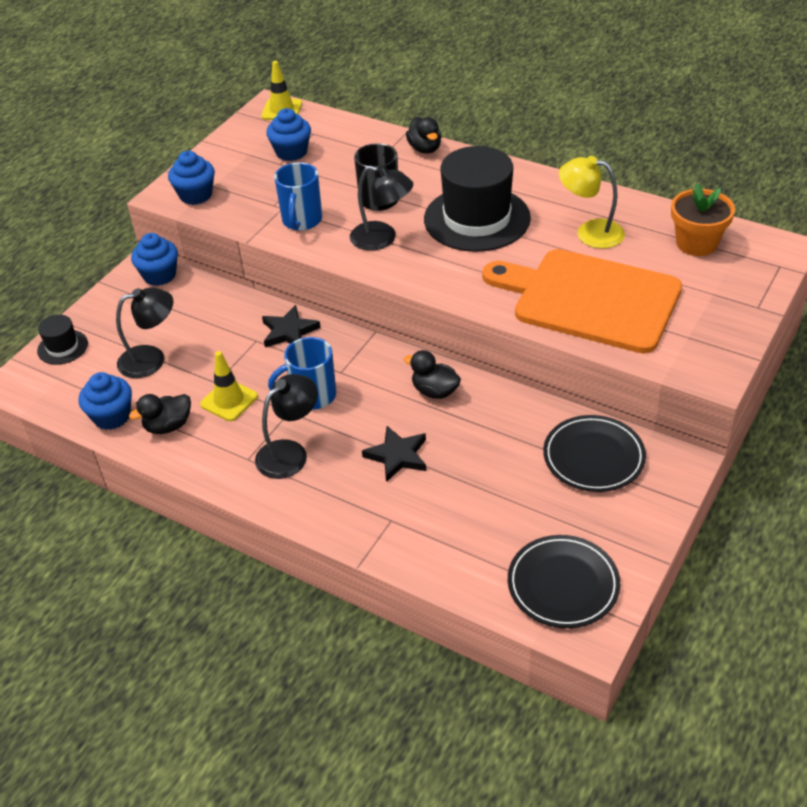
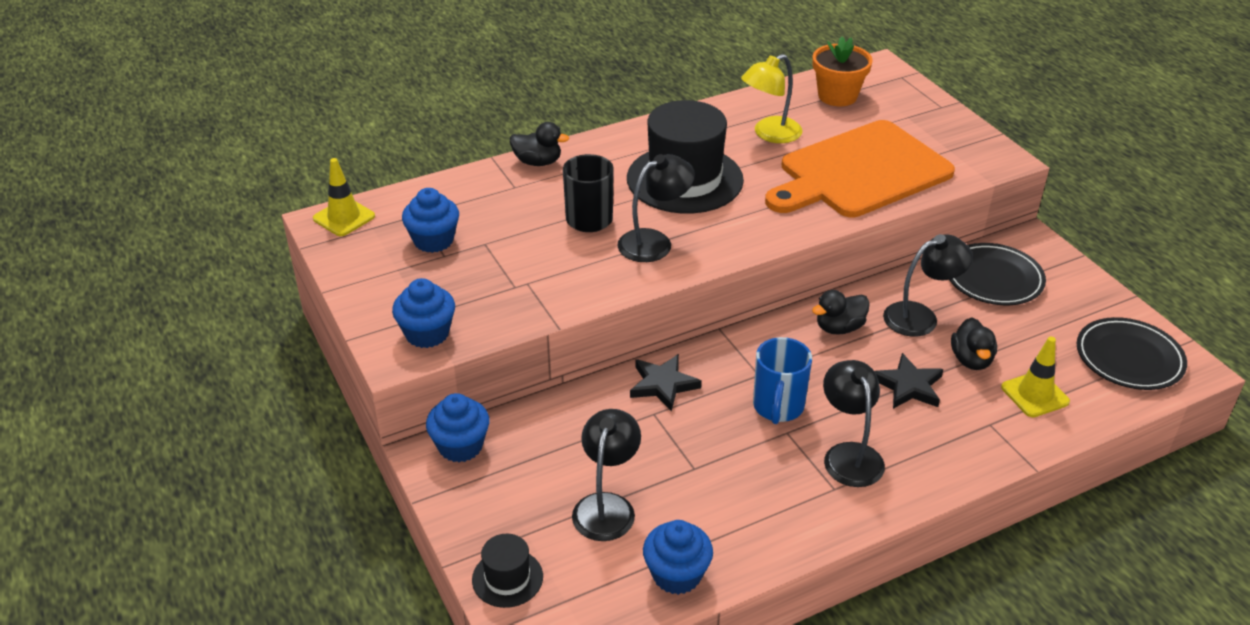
camera: 60 degrees left, 5 degrees down
black duck [129,394,191,434] -> black duck moved to [951,317,997,370]
yellow traffic cone [200,351,258,421] -> yellow traffic cone moved to [1001,337,1070,417]
blue mug [274,162,322,231] -> none
none -> black lamp [883,234,973,337]

